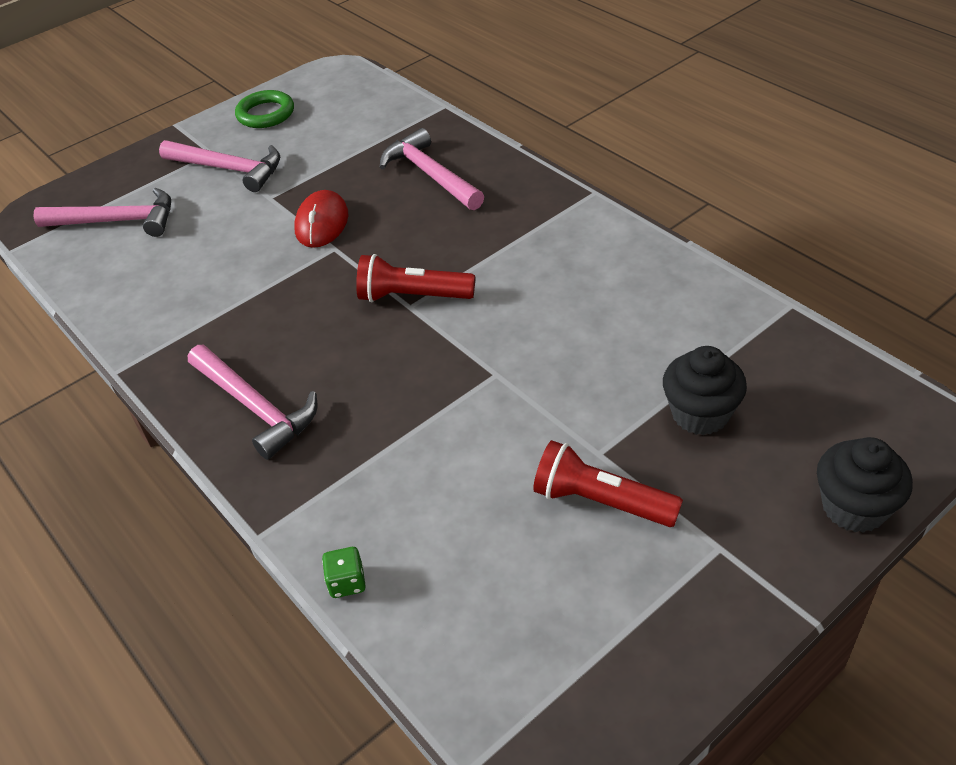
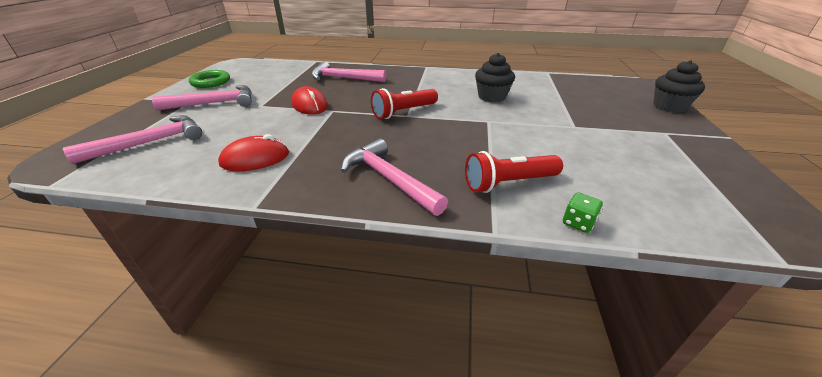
camera: 45 degrees left, 10 degrees down
pink hammer [188,345,317,460] -> pink hammer turned 135 degrees counterclockwise [341,139,448,216]
red flashlight [533,440,683,527] -> red flashlight moved to [465,151,563,193]
black cupcake [663,346,747,435] -> black cupcake moved to [475,53,515,103]
none -> red mouse [218,134,289,171]

